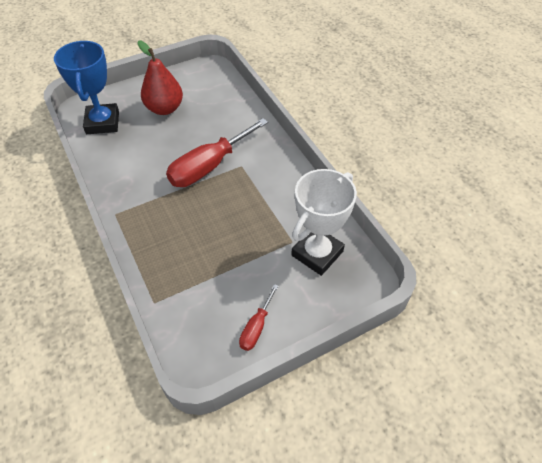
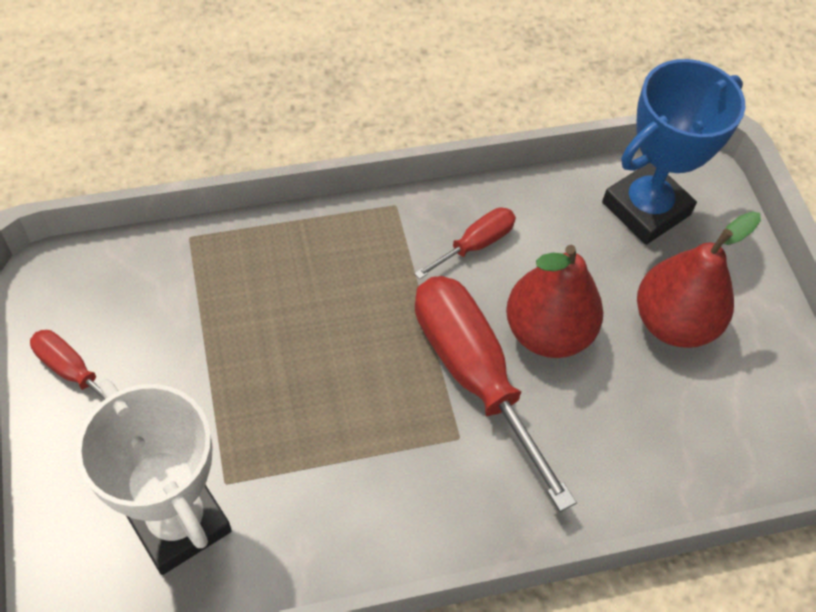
camera: 100 degrees right, 5 degrees up
blue trophy [54,41,119,134] -> blue trophy turned 45 degrees counterclockwise [602,59,745,245]
none -> red screwdriver [414,207,516,280]
none -> red pear [506,245,603,358]

